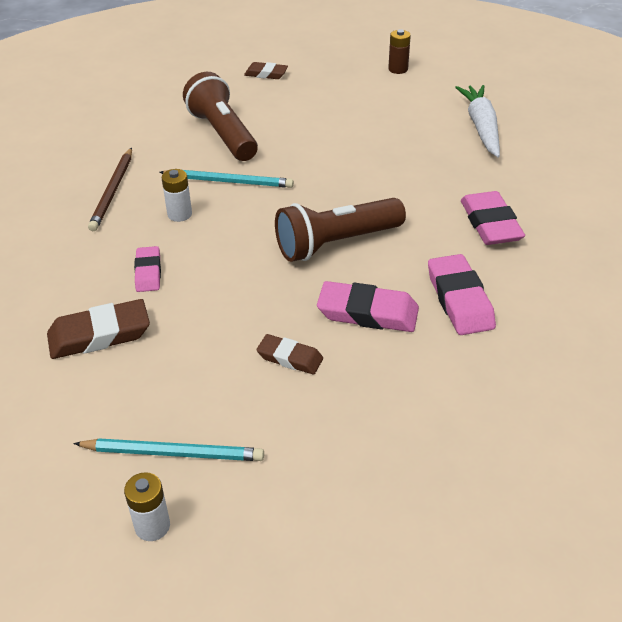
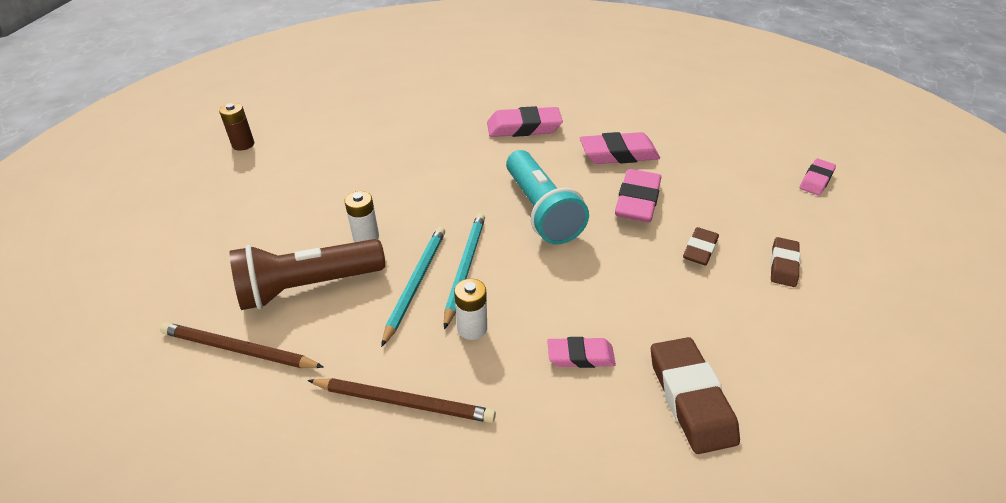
camera: 85 degrees left, 0 degrees up
turquoise pencil [73,438,264,461] -> turquoise pencil moved to [444,213,485,330]
white battery [124,472,170,541] -> white battery moved to [344,191,379,242]
brown eraser [244,62,288,79] -> brown eraser moved to [770,237,801,287]
brown flashlight [275,198,406,262] -> turquoise flashlight [506,150,589,244]
white carrot [455,85,500,158] -> none
none -> brown pencil [160,323,324,368]
none -> pink eraser [800,159,836,195]

